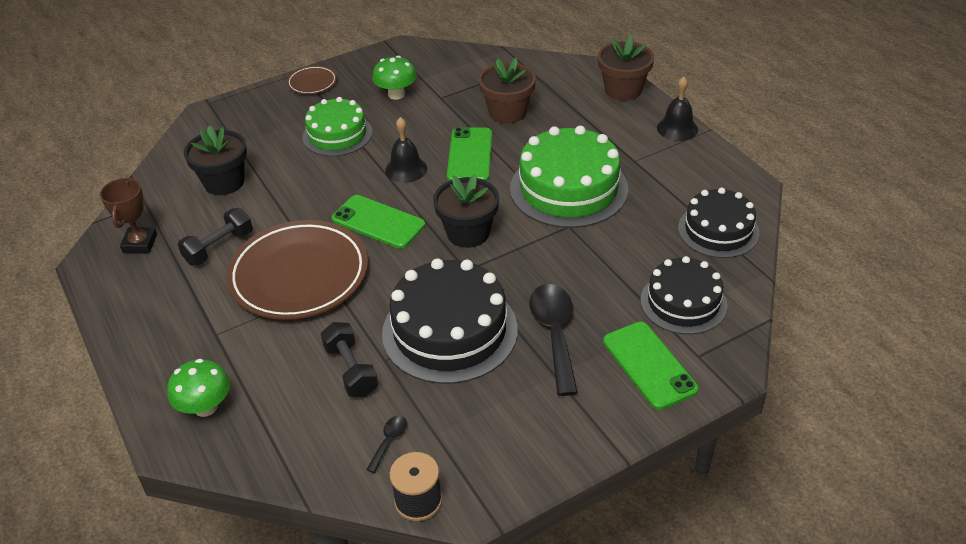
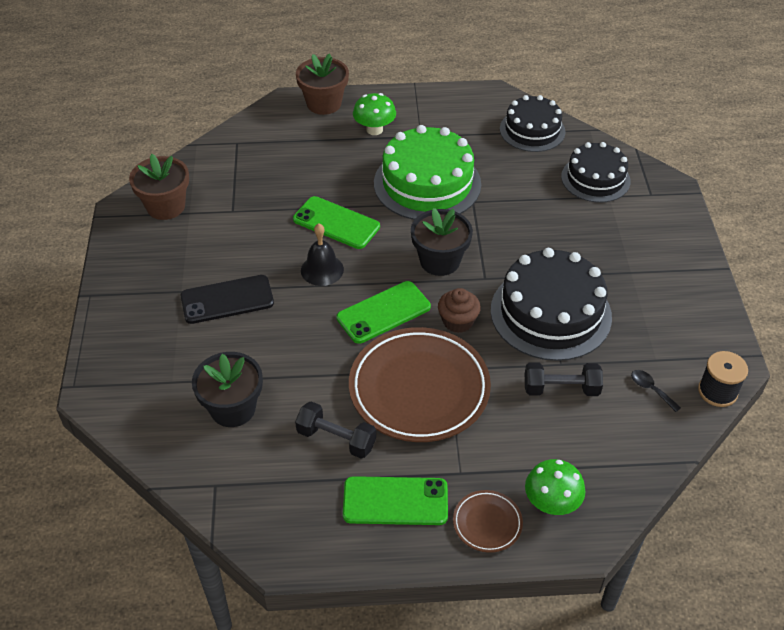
camera: 65 degrees left, 5 degrees up
brown trophy [100,177,157,253] -> none
black dumbbell [178,208,253,265] -> black dumbbell turned 45 degrees counterclockwise [295,401,376,459]
brown plate [287,66,337,94] -> brown plate moved to [453,490,523,553]
green cake [302,97,372,156] -> black phone [180,275,274,324]
green mushroom [372,56,417,100] -> green mushroom moved to [353,93,396,135]
brown flower pot [479,58,536,123] -> brown flower pot moved to [129,154,189,220]
black spoon [529,284,578,396] -> none
green phone [603,322,699,410] -> green phone moved to [343,476,448,525]
black bell [657,76,698,141] -> none
none -> brown cupcake [438,288,481,333]

